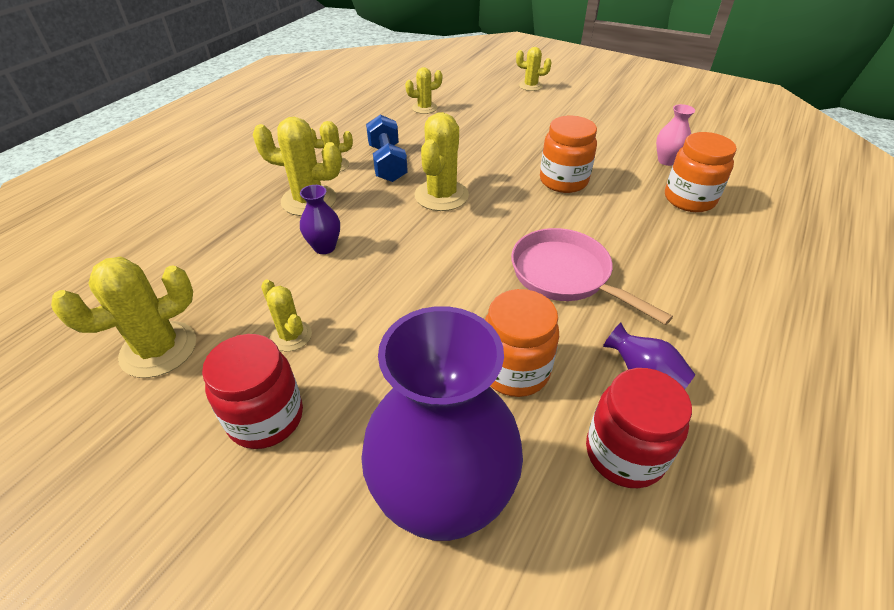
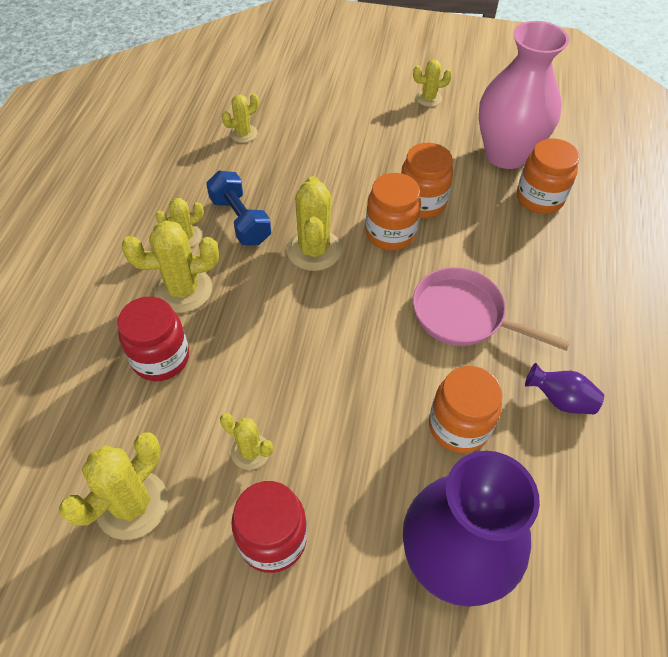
camera: 20 degrees left, 10 degrees up
purple vase [300,185,340,254] -> none
yellow cactus [516,47,552,91] -> yellow cactus moved to [413,60,452,107]
red jar [586,368,692,488] -> red jar moved to [117,297,189,381]
pink vase [656,104,695,166] -> pink vase [479,21,569,169], size x2.39
none -> orange jar [366,173,421,250]

